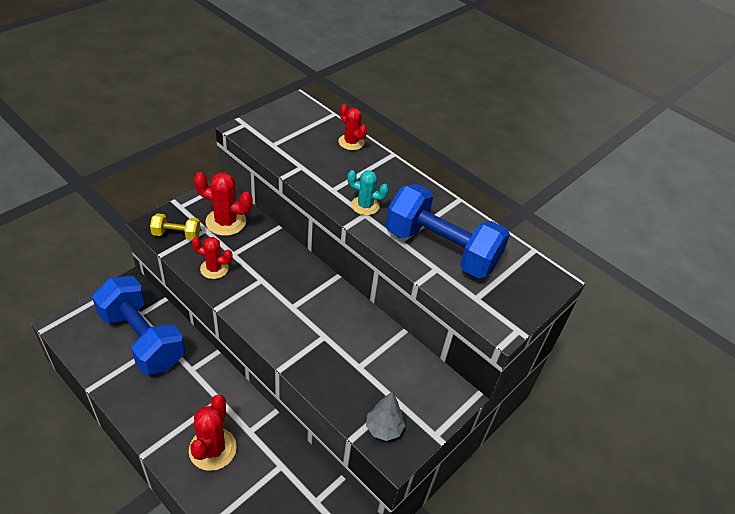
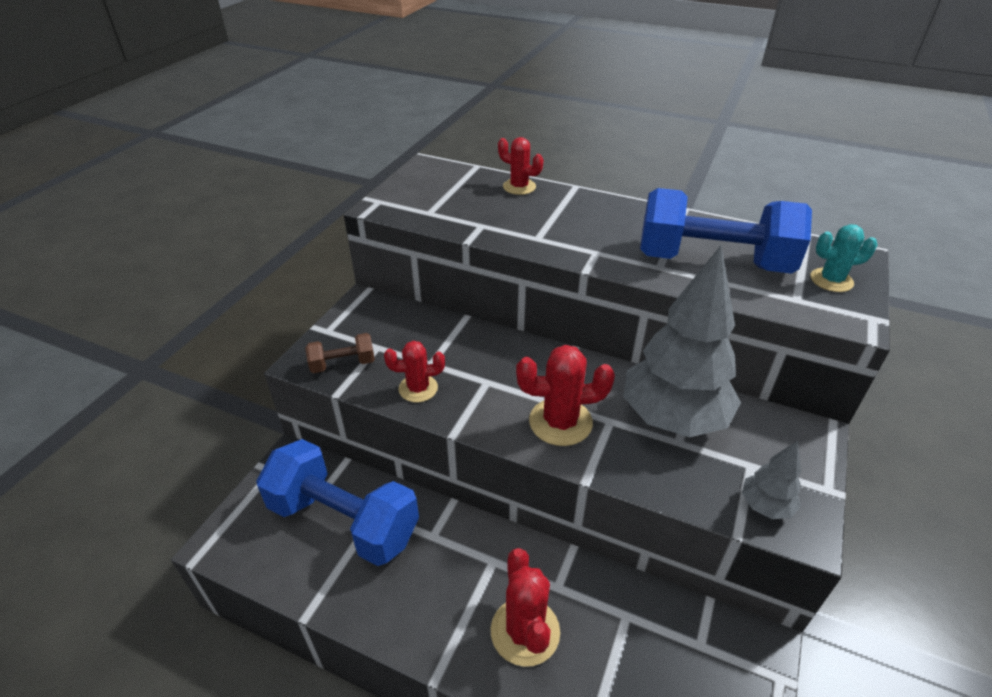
camera: 15 degrees left, 5 degrees down
yellow dumbbell [150,213,201,240] -> brown dumbbell [305,333,375,373]
red cactus [194,172,253,236] -> red cactus moved to [516,345,615,446]
turquoise cactus [347,170,389,215] -> turquoise cactus moved to [810,224,878,292]
none -> grey tree [623,245,741,437]

